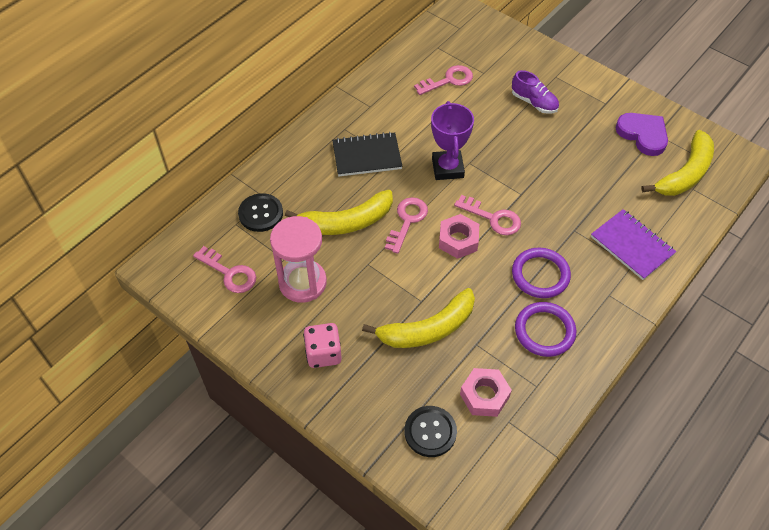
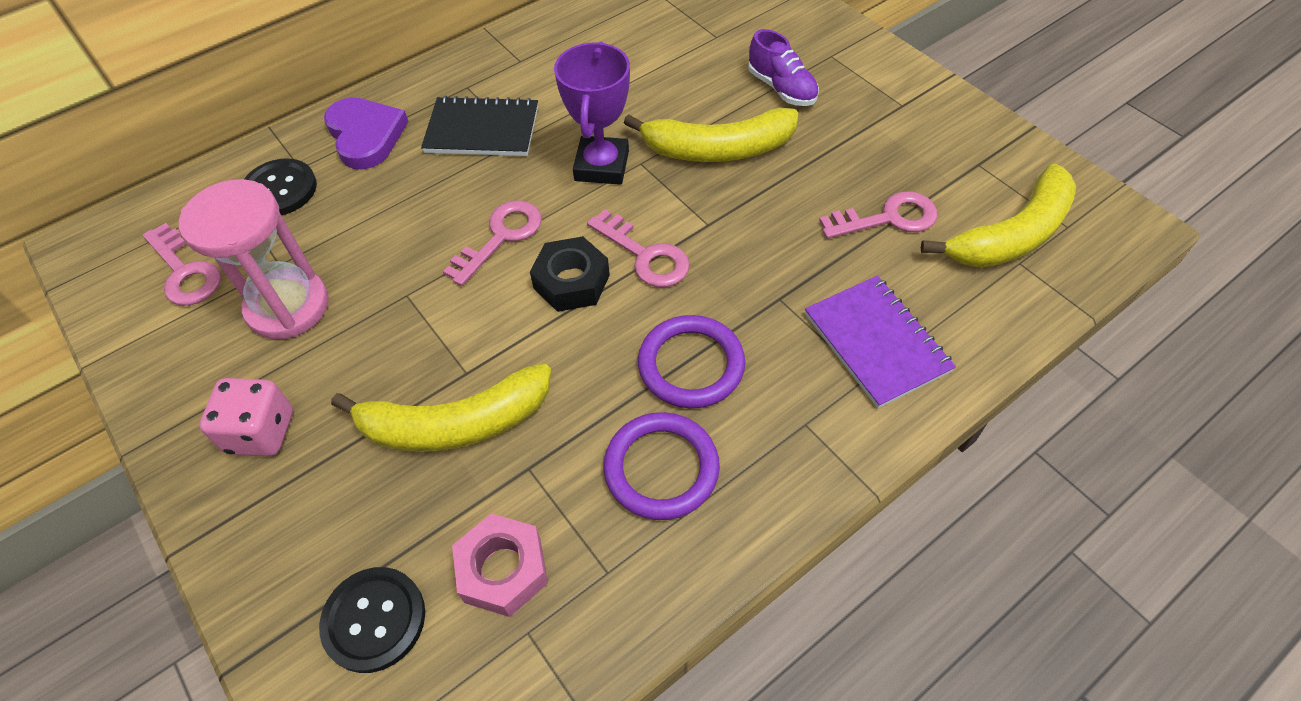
camera: 15 degrees right, 0 degrees up
yellow banana [285,190,393,235] -> yellow banana moved to [624,108,798,162]
pink key [414,65,473,95] -> pink key moved to [819,191,937,239]
pink nut [439,214,479,259] -> black nut [530,236,610,312]
purple heart [616,113,668,156] -> purple heart moved to [324,97,409,169]

